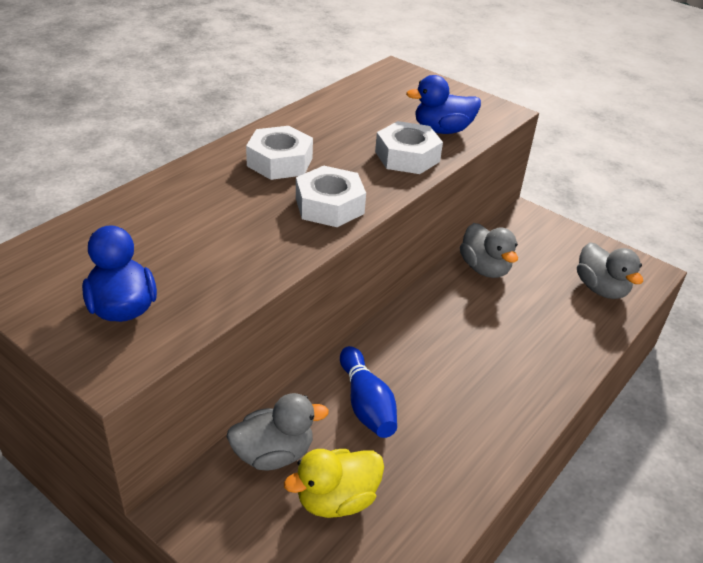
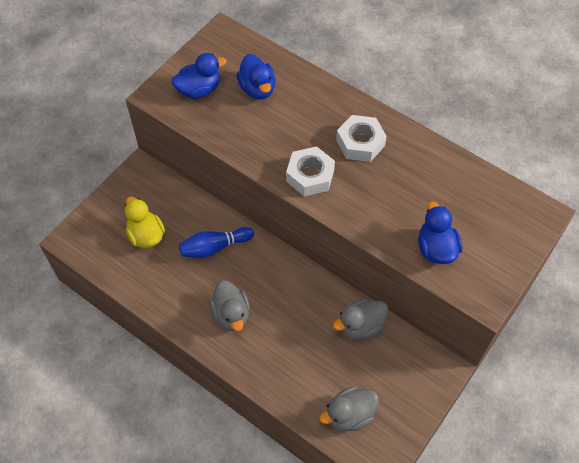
camera: 90 degrees right, 20 degrees up
grey duck [227,393,329,470] -> grey duck moved to [209,281,250,331]
white nut [375,121,443,174] -> none
none -> blue duck [237,54,276,100]

